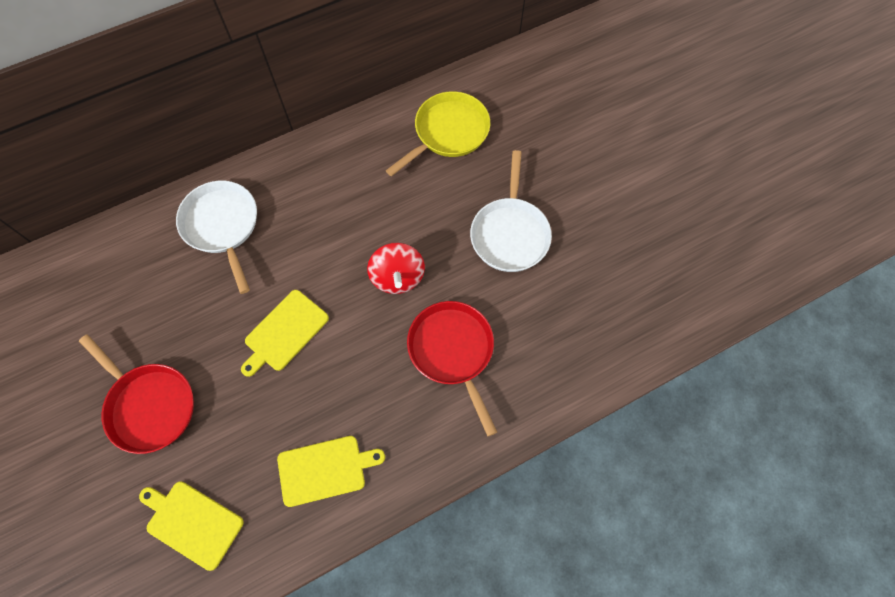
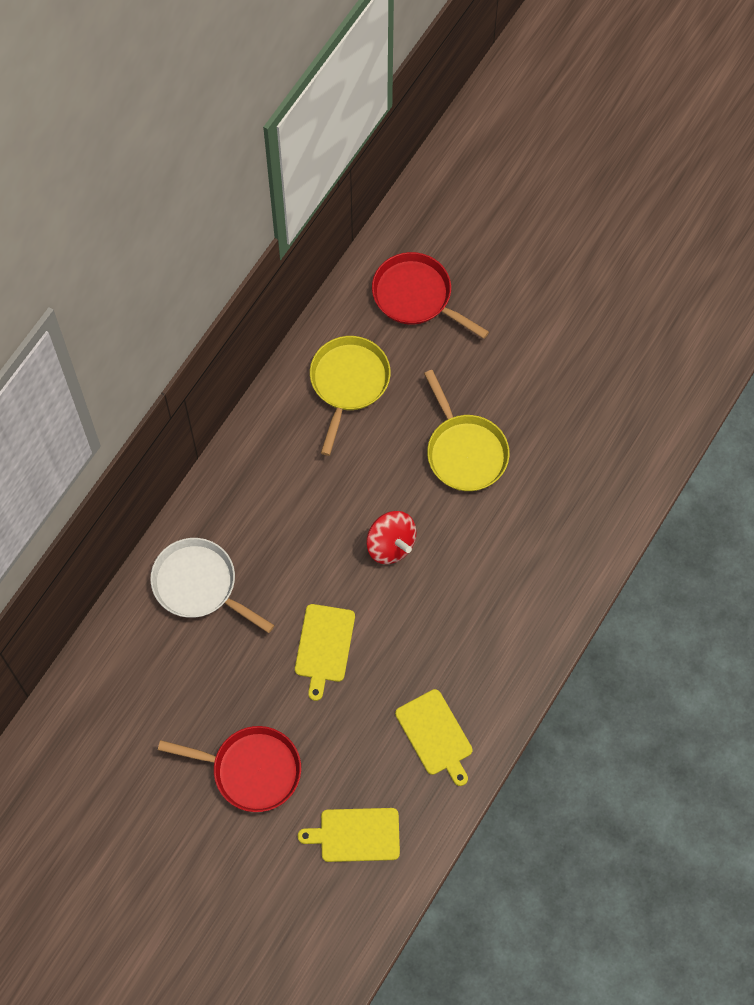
camera: 30 degrees left, 0 degrees up
yellow cutting board [277,436,385,507] -> yellow cutting board turned 105 degrees clockwise [395,689,473,786]
red pan [407,301,497,437] -> red pan moved to [372,252,489,339]
white pan [470,150,552,272] -> yellow pan [424,370,510,491]

